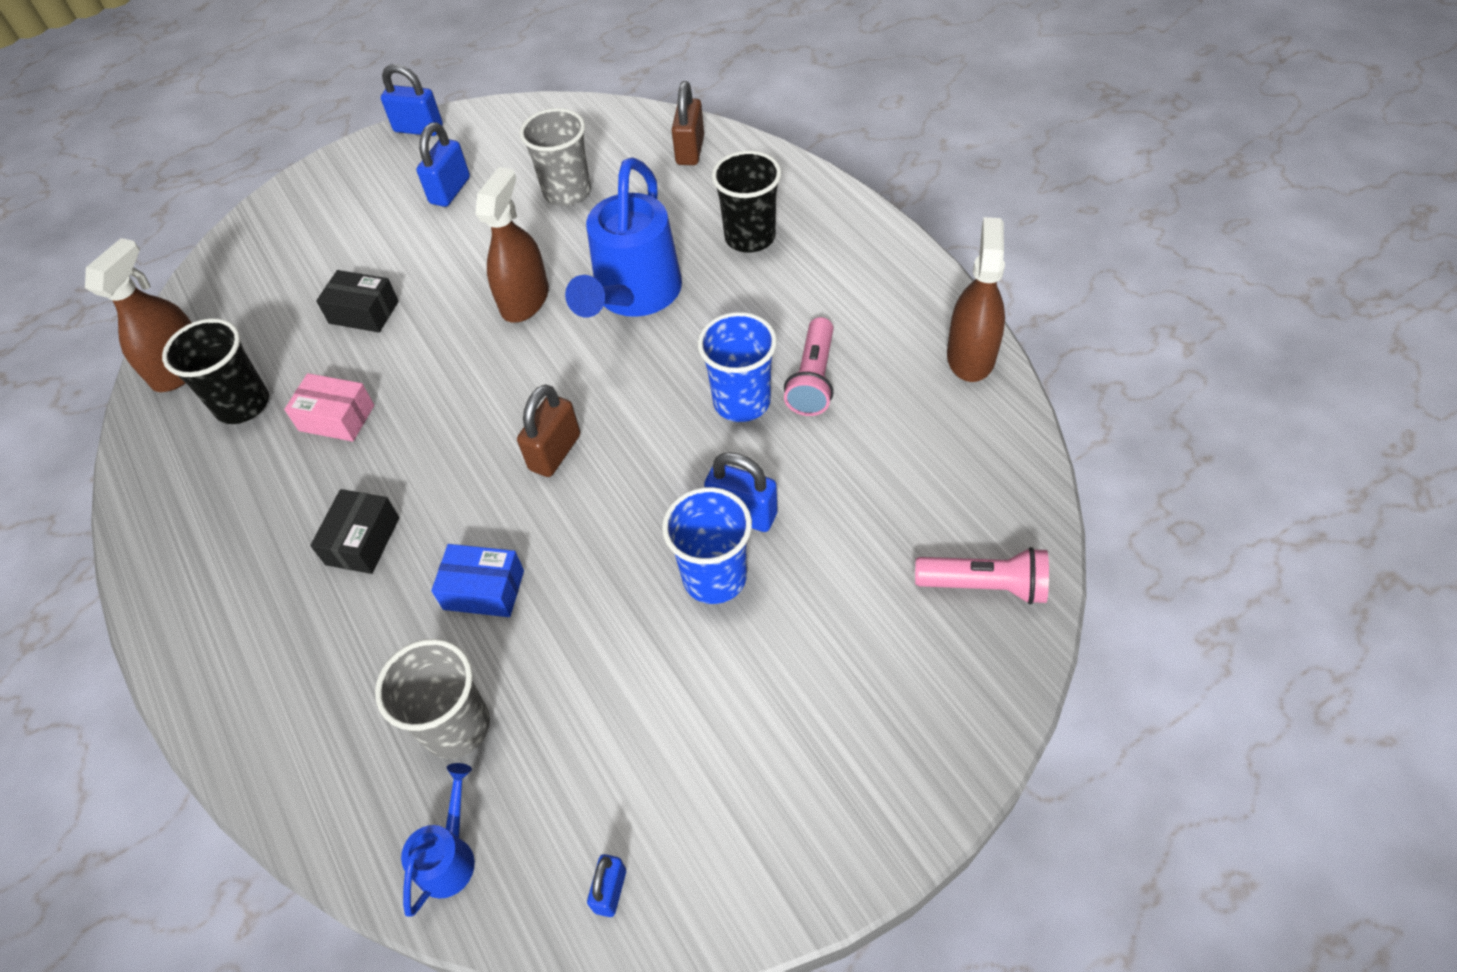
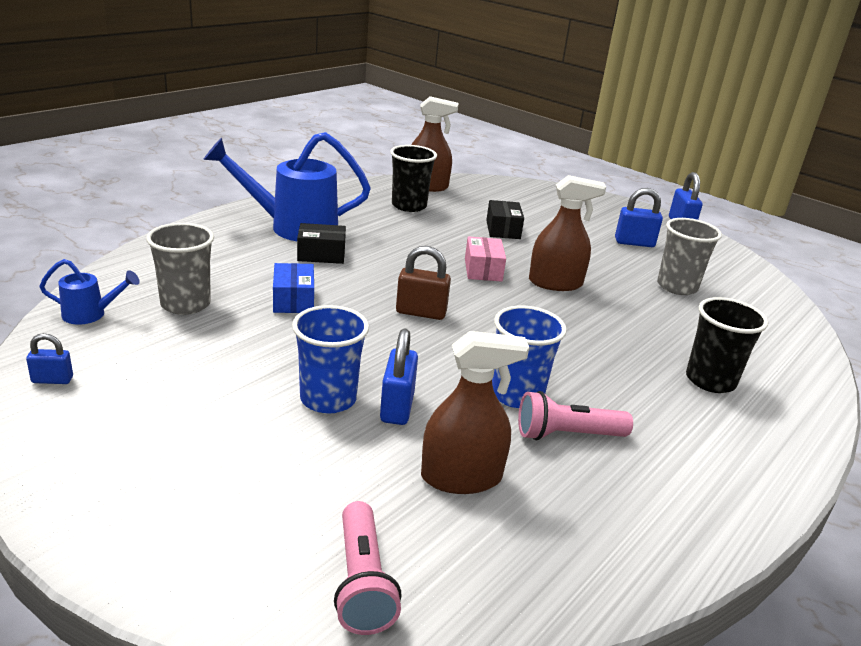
camera: 65 degrees right, 25 degrees down
pink box [284,373,374,442] -> pink box moved to [465,236,506,281]
blue watering can [565,157,682,317] -> blue watering can moved to [203,132,371,241]
brown padlock [672,81,704,165] -> none
brown spray bottle [947,217,1005,382] -> brown spray bottle moved to [421,331,529,494]

